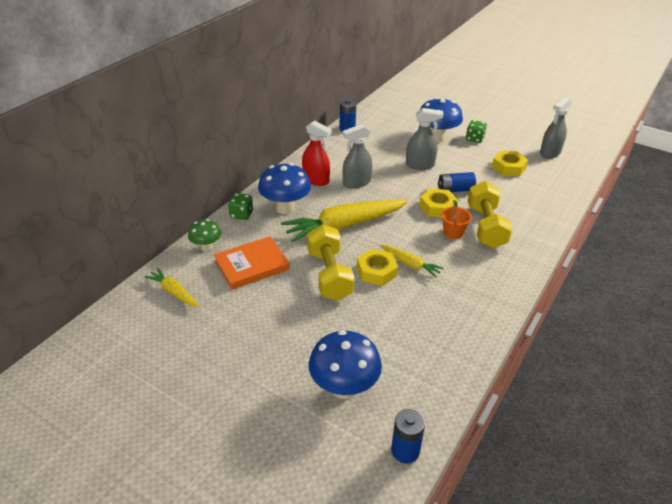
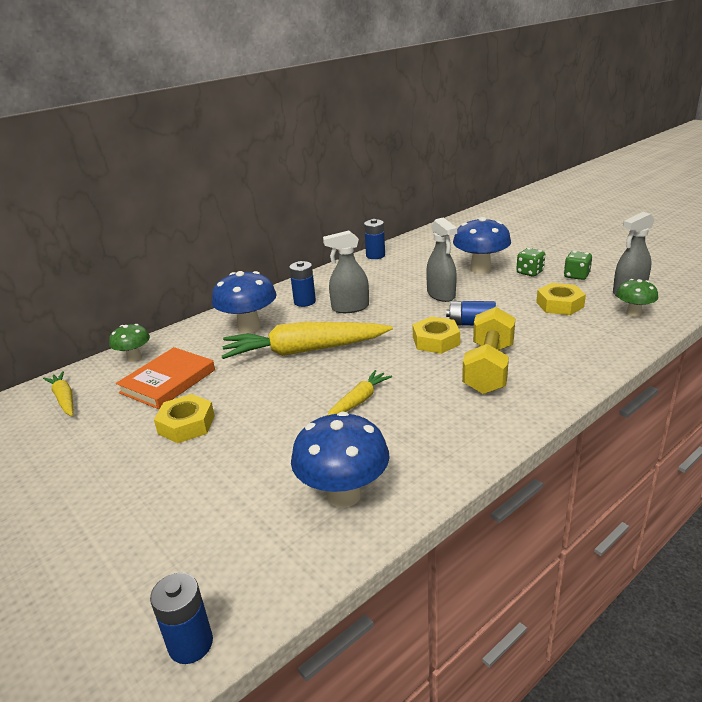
camera: 20 degrees right, 10 degrees down
orange book [214,236,290,290] -> orange book turned 45 degrees counterclockwise [116,347,215,409]
green dice [228,193,253,220] -> green dice moved to [564,251,592,280]
red spray bottle [302,121,332,186] -> blue battery [289,261,316,307]
yellow dumbbell [307,224,355,301] -> none
blue mushroom [309,330,382,399] -> blue mushroom moved to [291,412,390,508]
yellow nut [357,249,398,286] -> yellow nut moved to [154,394,215,443]
yellow carrot [380,245,444,278] -> yellow carrot turned 105 degrees counterclockwise [327,370,392,415]
grey spray bottle [406,108,443,170] -> grey spray bottle turned 45 degrees clockwise [426,218,457,302]
orange bucket [441,200,472,239] -> none
none -> green mushroom [616,279,658,317]

